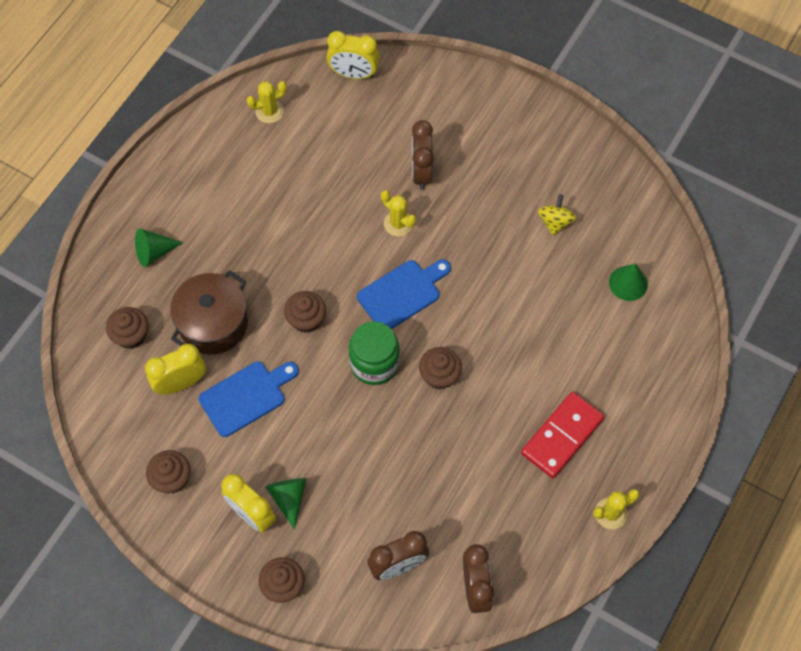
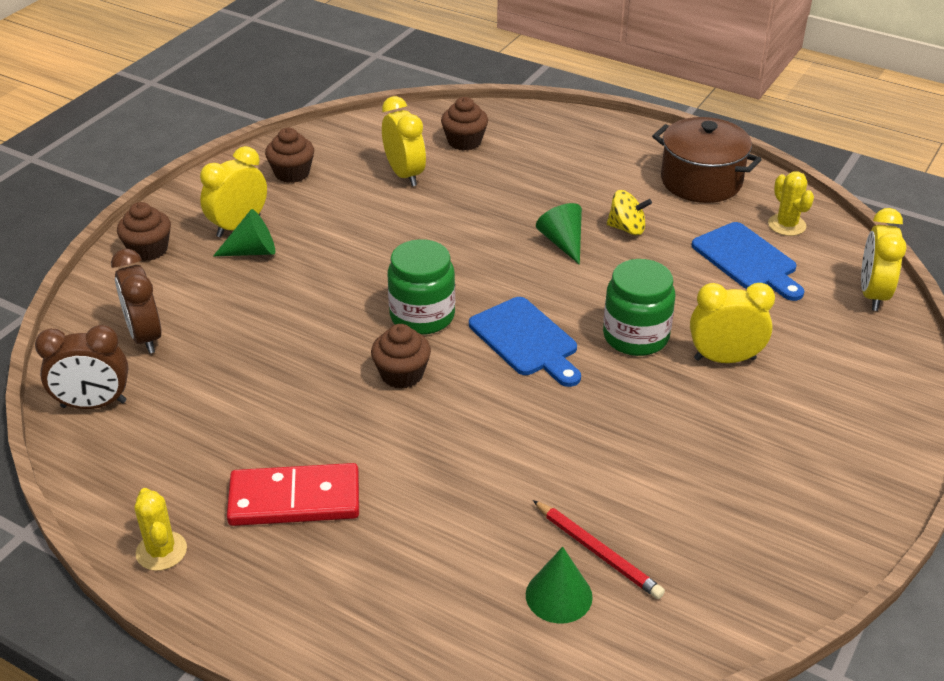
camera: 90 degrees right, 25 degrees down
green cone [135,228,183,267] -> green cone moved to [536,203,582,265]
brown pot [170,270,248,354] -> brown pot moved to [652,117,762,203]
blue cutting board [199,362,299,437] -> blue cutting board moved to [692,222,805,301]
brown cupcake [284,291,326,333] -> none
yellow cactus [381,191,416,236] -> green jar [603,259,676,356]
brown clock [412,120,434,190] -> yellow clock [690,283,775,363]
red domino [521,392,605,478] -> red domino turned 45 degrees counterclockwise [227,463,359,526]
yellow spinning top [538,195,576,236] -> yellow spinning top moved to [607,190,652,235]
none -> red pencil [533,500,665,599]

